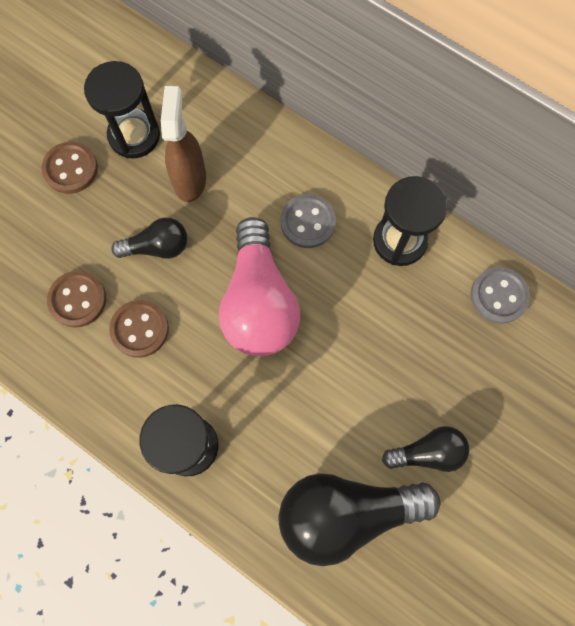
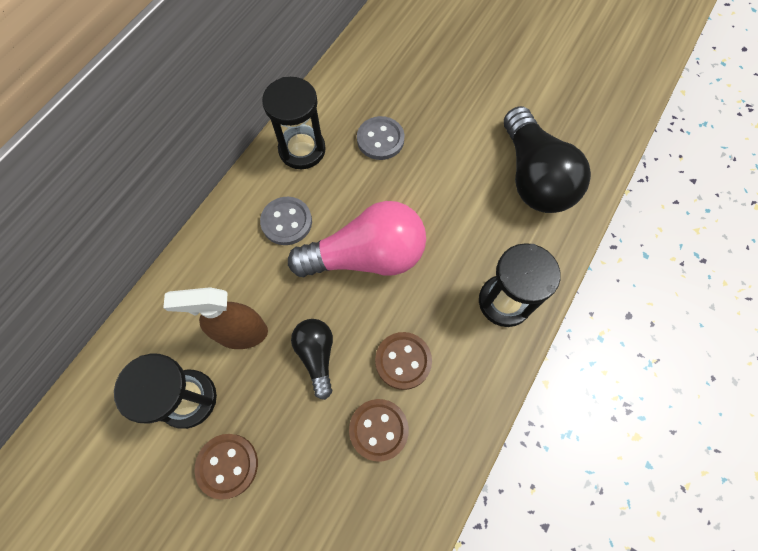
camera: 95 degrees left, 5 degrees down
black light bulb [382,426,470,472] -> none
grey button [471,267,530,324] -> grey button moved to [357,116,405,160]

